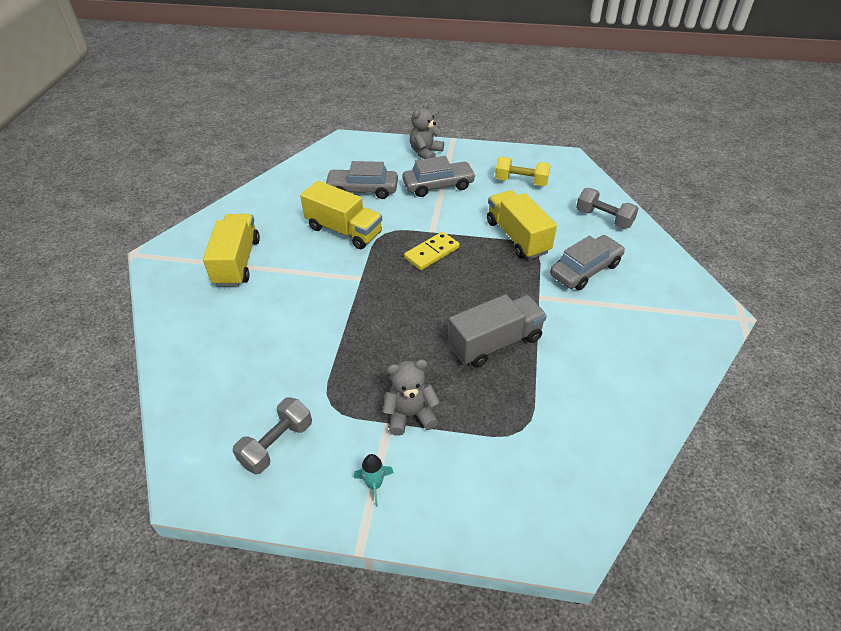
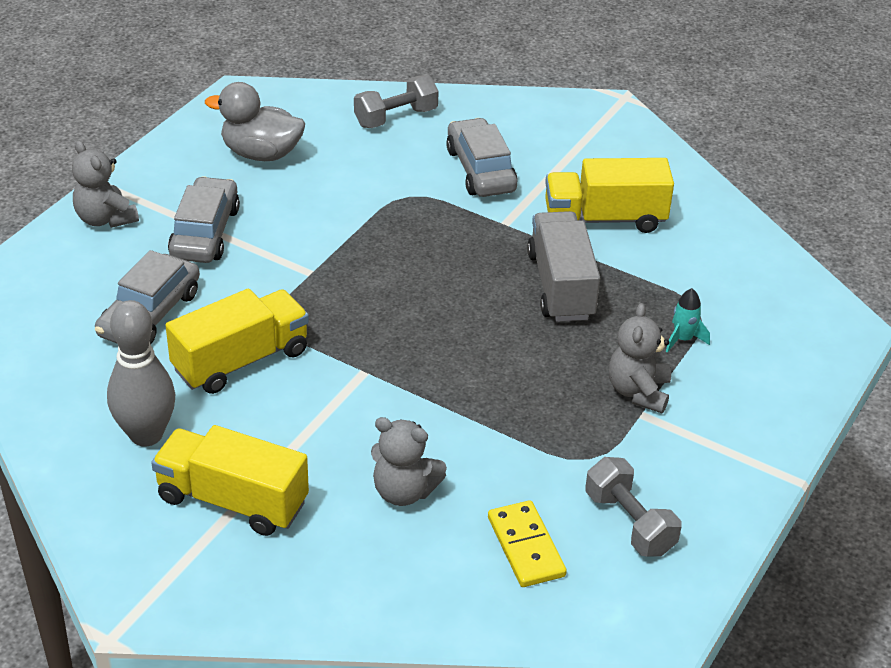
camera: 70 degrees left, 5 degrees down
turquoise rocket [354,454,394,507] -> turquoise rocket moved to [666,288,710,353]
yellow domino [404,232,459,270] -> yellow domino moved to [488,500,567,587]
yellow truck [487,190,557,259] -> yellow truck moved to [545,158,674,233]
yellow dumbbell [495,157,551,186] -> grey duck [205,82,305,161]
none -> grey bowling pin [107,300,175,447]
none -> grey teddy bear [371,417,447,506]

